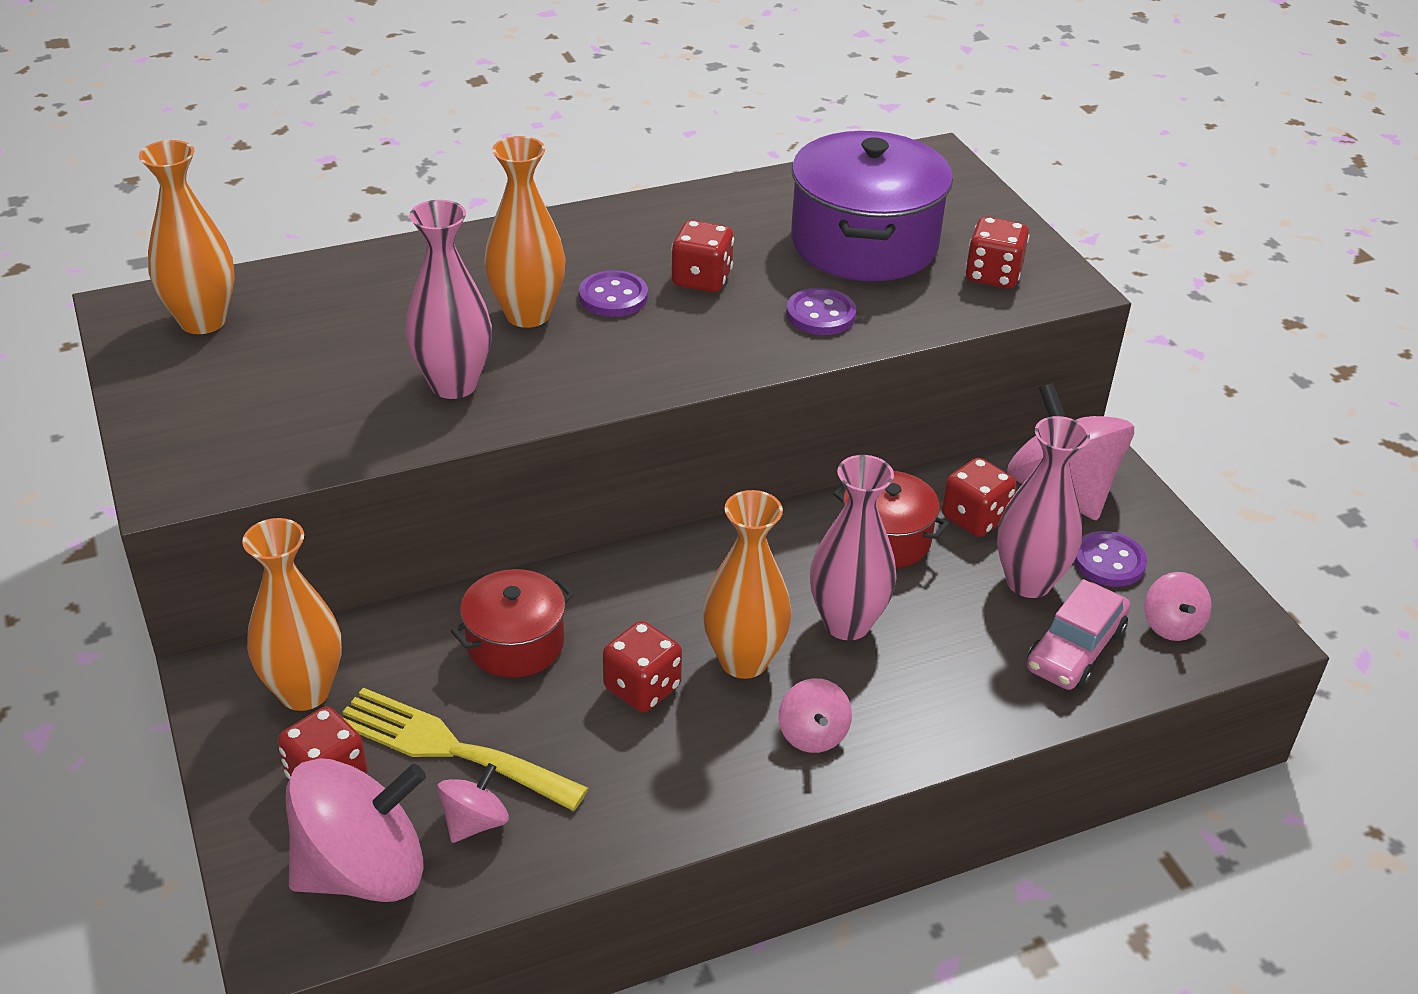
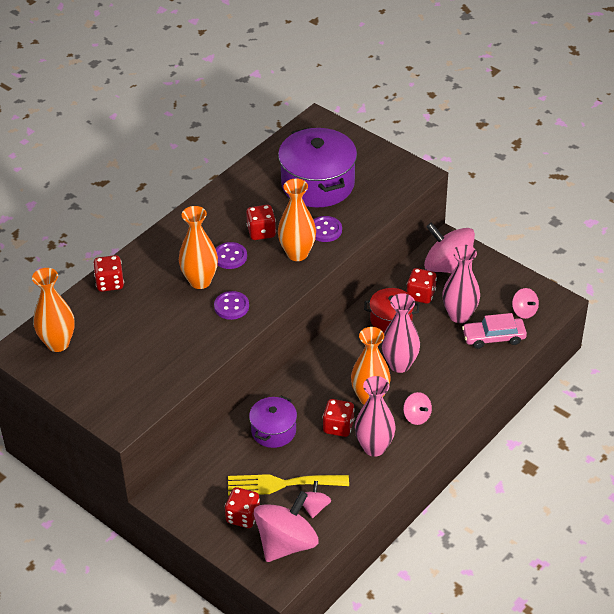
camera: 25 degrees left, 5 degrees up
orange vase [242,518,342,711] -> orange vase moved to [278,179,316,261]
pink vase [405,200,492,399] -> pink vase moved to [355,376,396,457]
red pot [451,569,574,678] -> purple pot [249,395,297,448]
red dice [965,217,1030,288] -> red dice moved to [93,255,124,292]
pink car [1027,579,1131,690] -> pink car turned 75 degrees clockwise [462,313,527,349]
purple button [1074,531,1147,587] -> purple button moved to [214,291,249,320]

